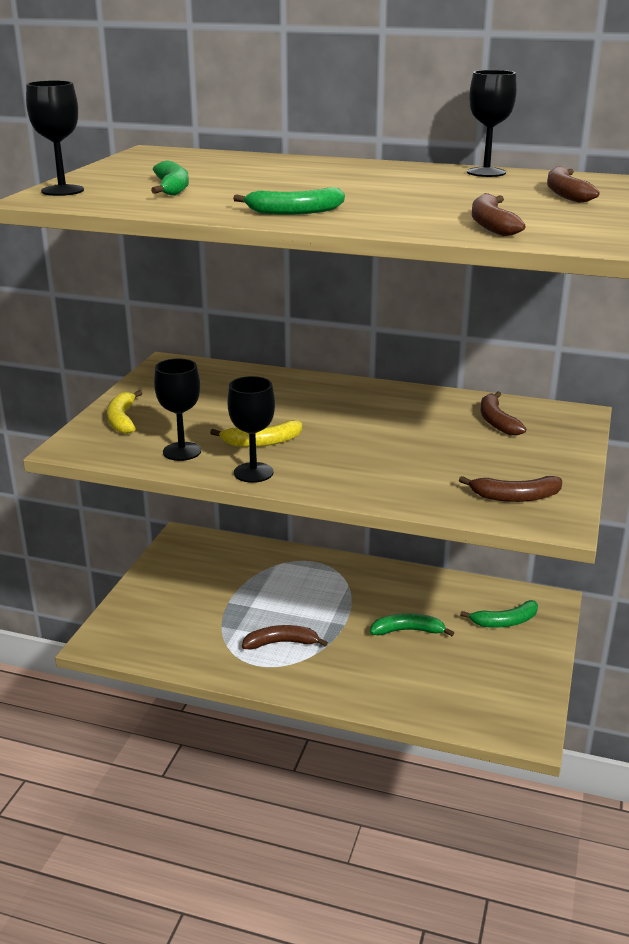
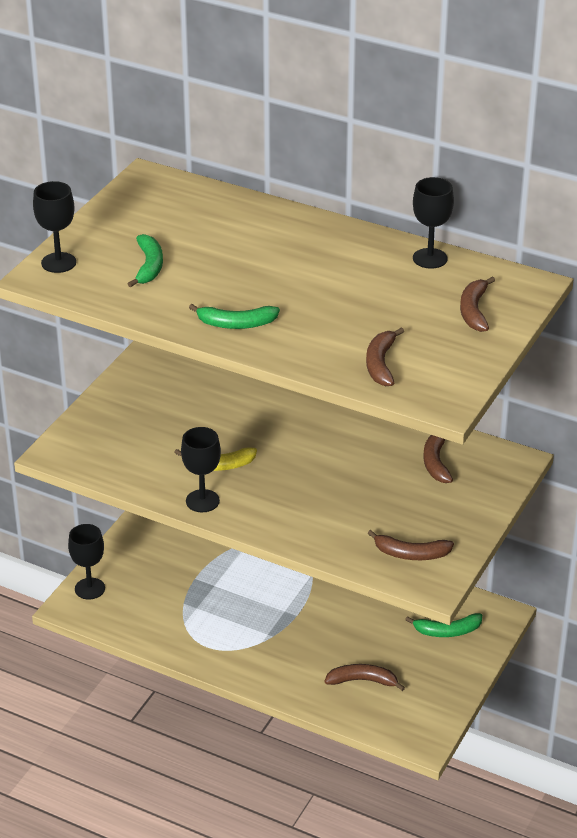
camera: 10 degrees right, 10 degrees up
yellow banana [107,390,143,434] -> none
black goblet [154,359,201,461] -> black goblet moved to [68,524,105,600]
brown banana [242,625,328,649] -> brown banana moved to [325,664,405,691]
green banana [370,613,454,636] -> none

